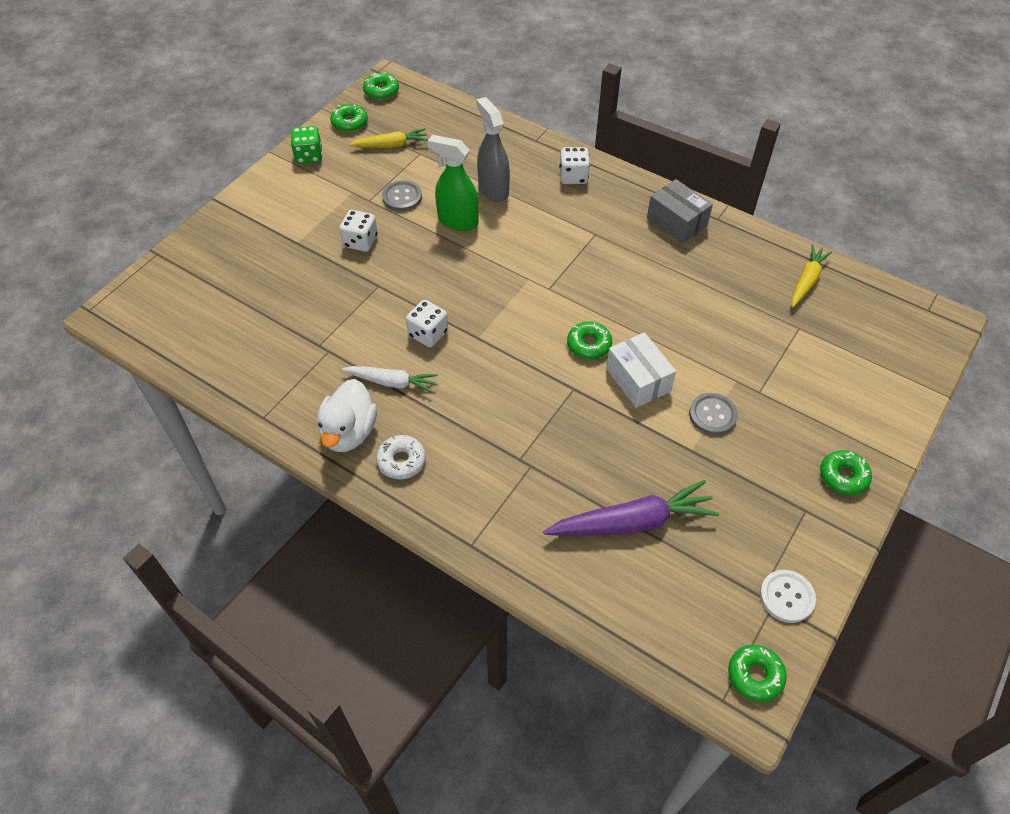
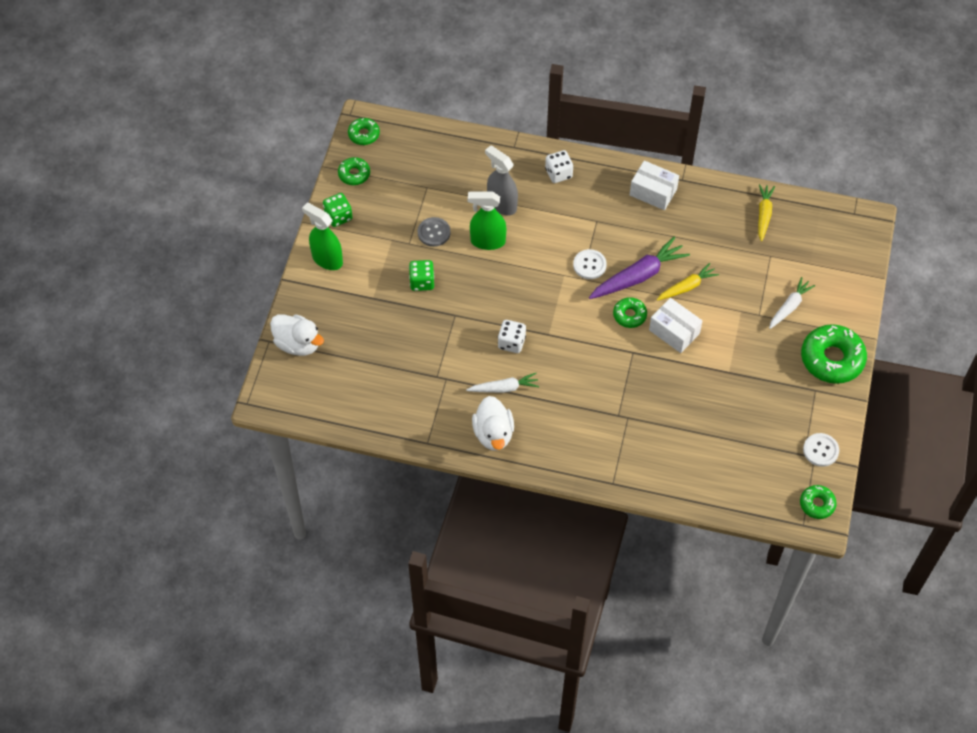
camera: 20 degrees left, 5 degrees up
white dice [339,210,378,252] -> green dice [409,260,434,291]
yellow carrot [348,128,429,148] -> yellow carrot moved to [657,263,719,301]
white donut [376,435,426,479] -> none
purple carrot [543,480,719,536] -> purple carrot moved to [589,236,690,299]
grey box [647,179,713,244] -> white box [630,160,679,210]
grey button [689,393,738,435] -> none
green donut [820,450,872,495] -> green donut [801,324,867,384], size x1.88
none -> white duck [270,314,324,356]
none -> green spray bottle [302,203,343,270]
none -> white button [573,249,607,279]
none -> white carrot [769,277,815,329]

